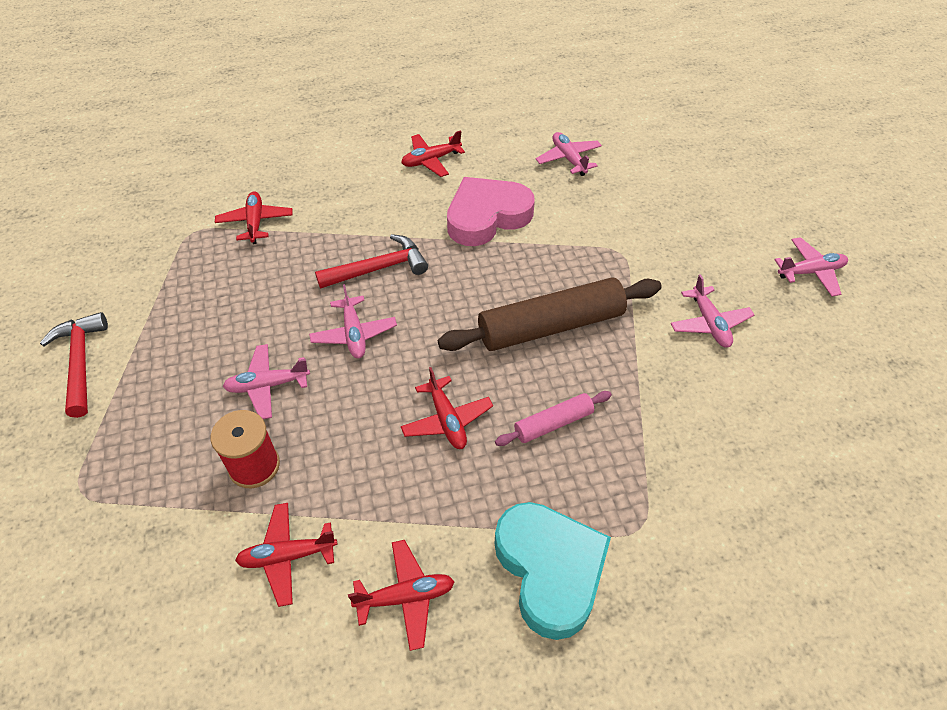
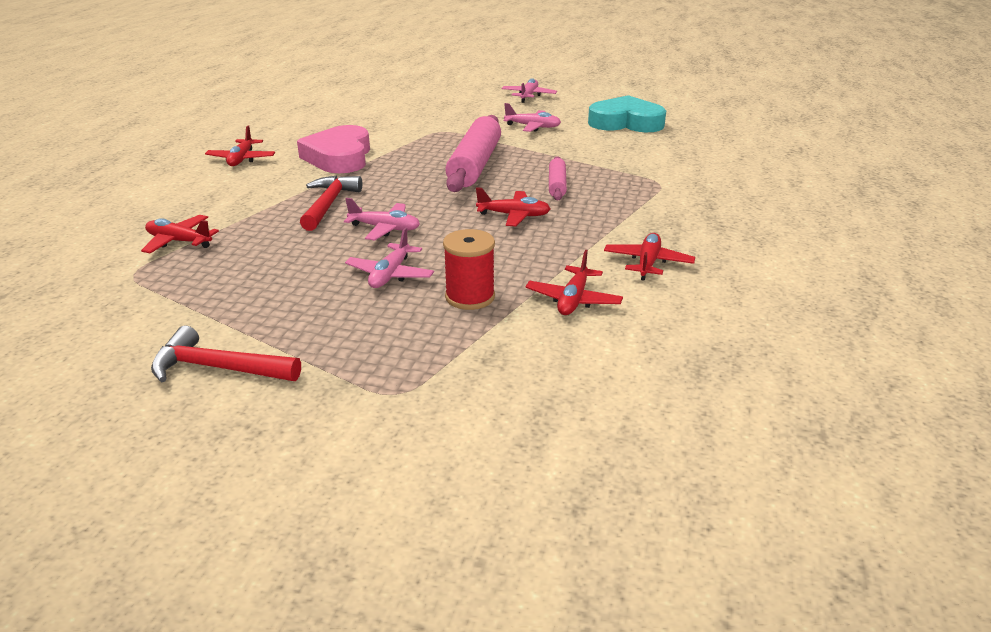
camera: 60 degrees left, 20 degrees down
brown rolling pin [438,277,662,351] -> pink rolling pin [445,115,501,192]
turquoise heart [494,502,611,640] -> turquoise heart moved to [588,95,666,132]
pink plane [536,132,602,176] -> none

